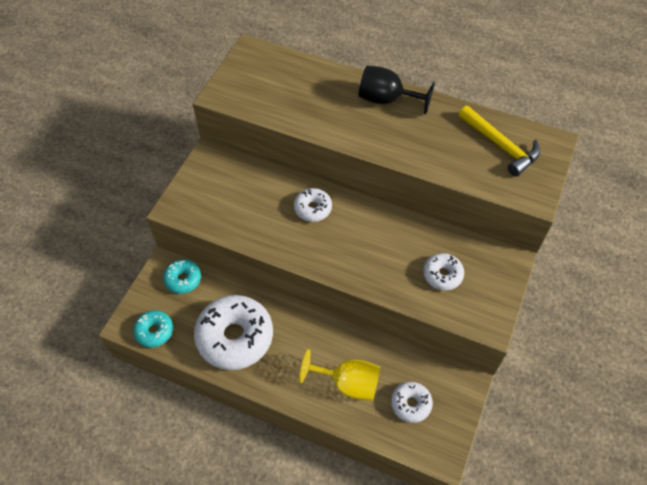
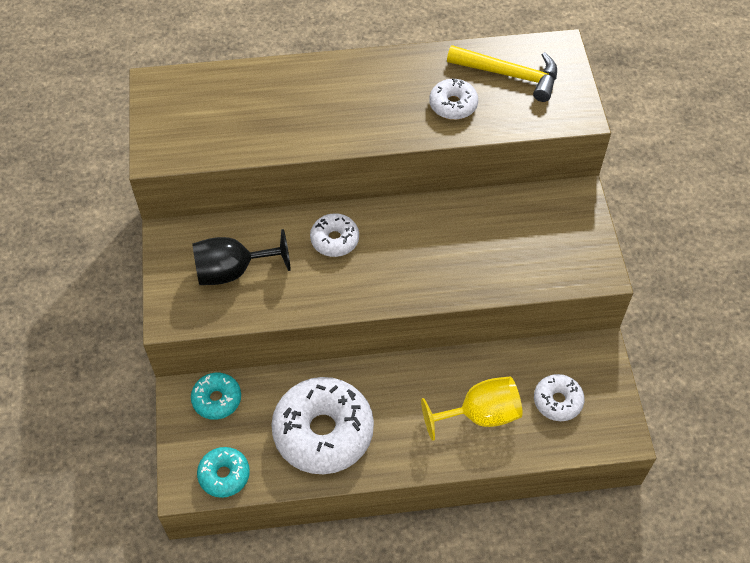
camera: 30 degrees left, 0 degrees up
black goblet [359,65,435,114] -> black goblet moved to [192,229,290,285]
white donut [423,253,464,291] -> white donut moved to [429,78,478,120]

